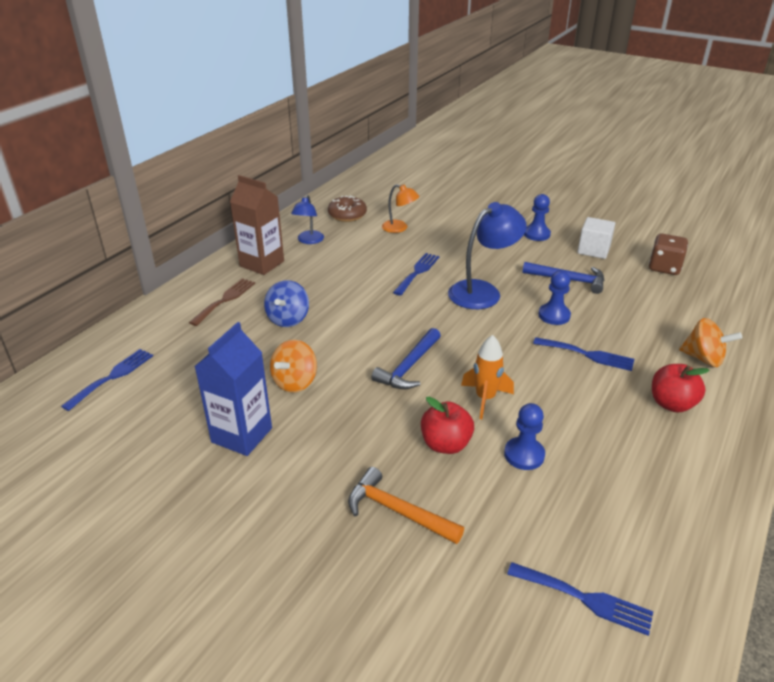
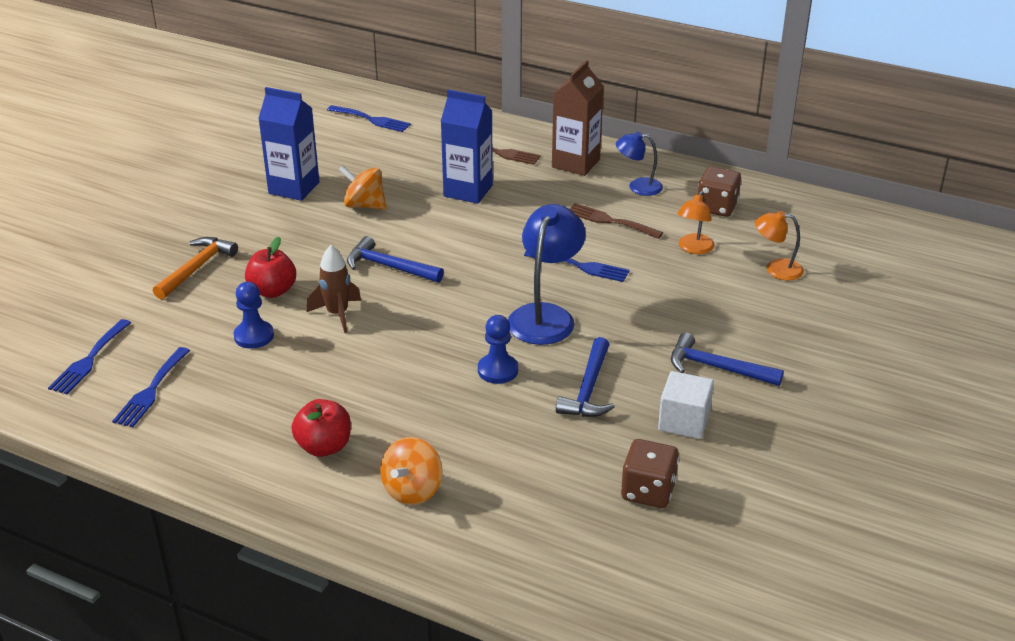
camera: 85 degrees right, 0 degrees up
blue spinning top [264,280,309,327] -> blue carton [440,90,493,204]
brown donut [328,195,367,222] -> brown dice [698,167,741,217]
blue lamp [448,202,527,309] -> blue lamp turned 120 degrees counterclockwise [508,204,586,345]
orange rocket [461,335,514,419] -> brown rocket [307,245,361,333]
blue pawn [524,194,551,241] -> blue hammer [671,333,784,386]
blue fork [533,337,634,371] -> blue fork moved to [112,347,190,427]
none -> brown fork [569,203,663,239]
none -> orange lamp [755,211,804,280]

